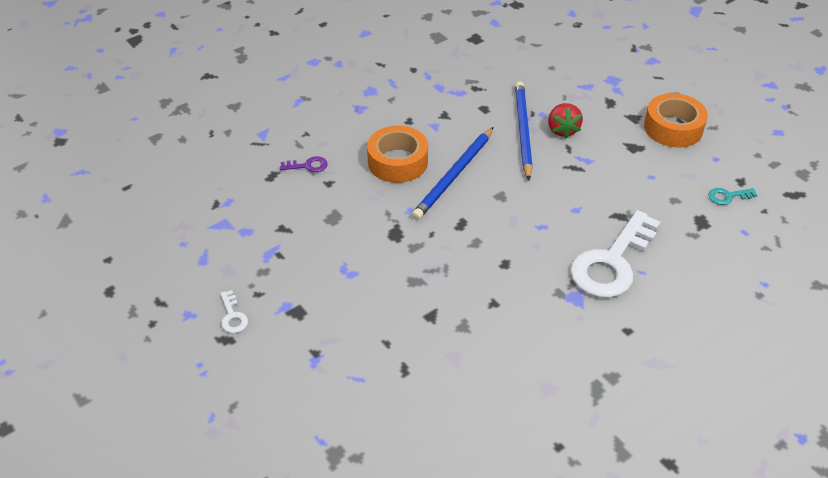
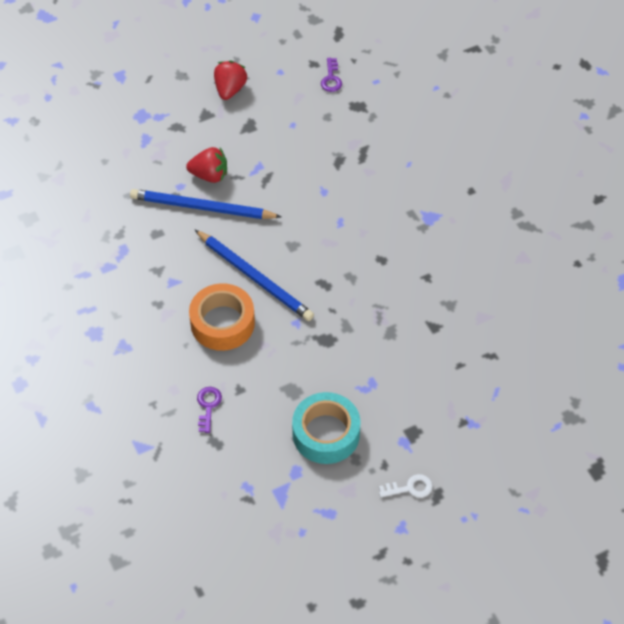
camera: 80 degrees left, 10 degrees up
white key [570,210,661,298] -> none
orange tape [644,93,708,147] -> red strawberry [214,60,247,100]
turquoise key [708,188,757,205] -> purple key [321,58,342,92]
none -> turquoise tape [292,392,361,464]

